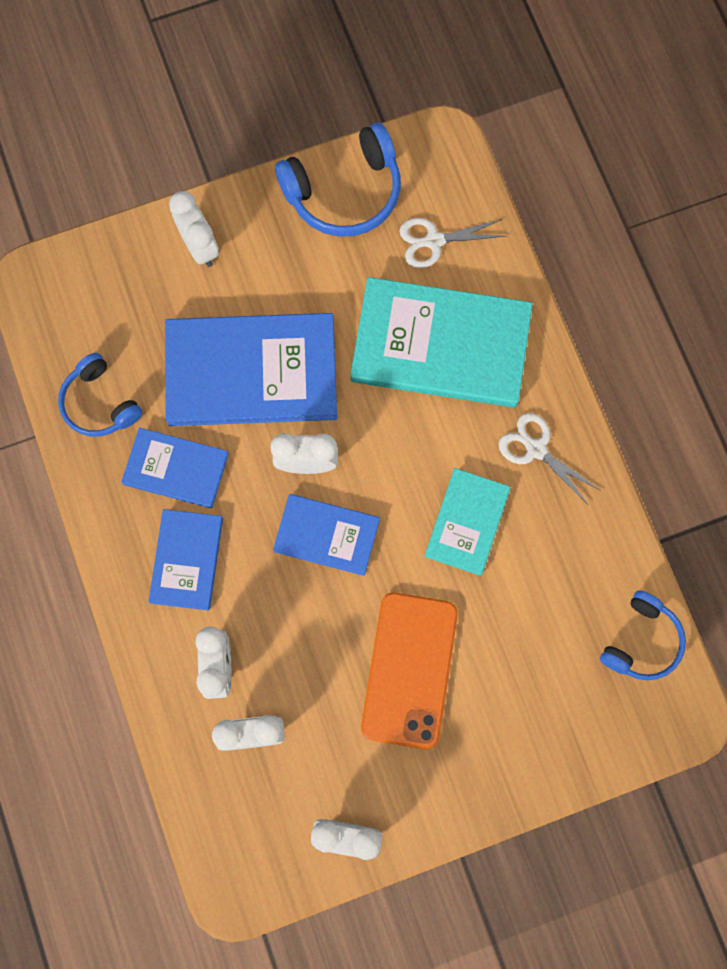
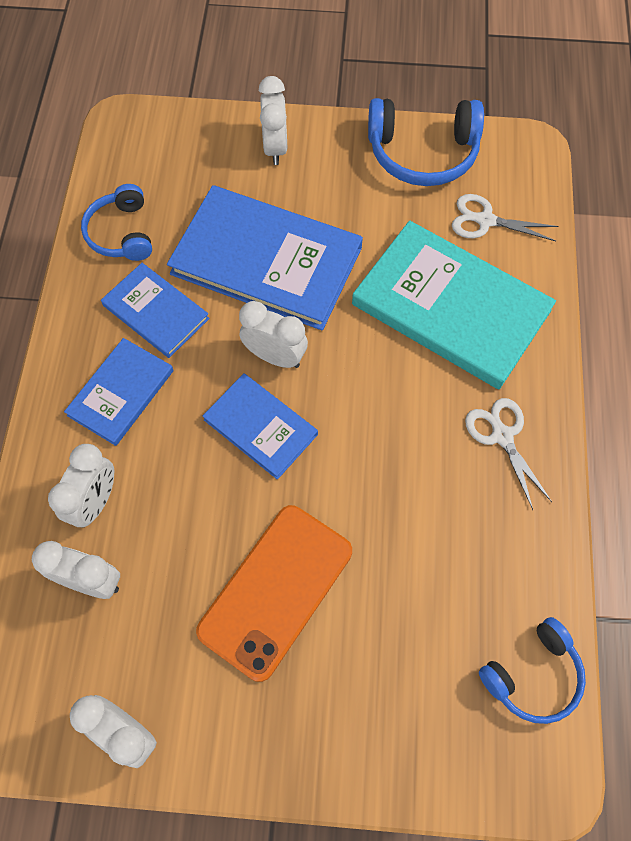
camera: 25 degrees right, 10 degrees down
turquoise book [424,468,510,576] -> none

